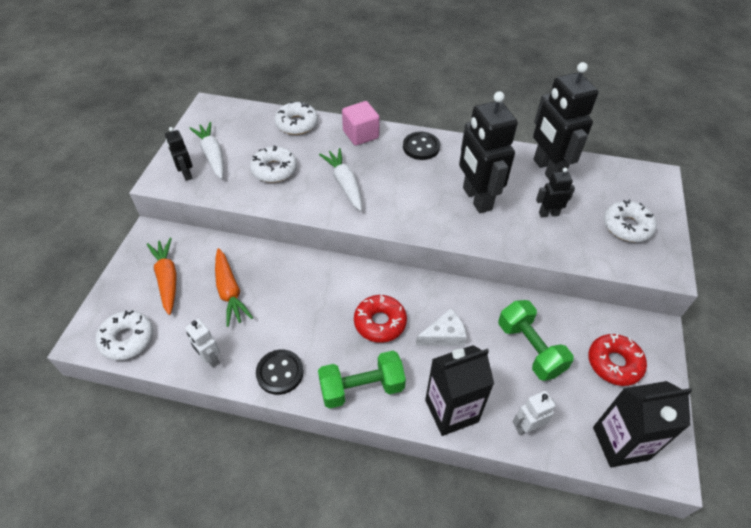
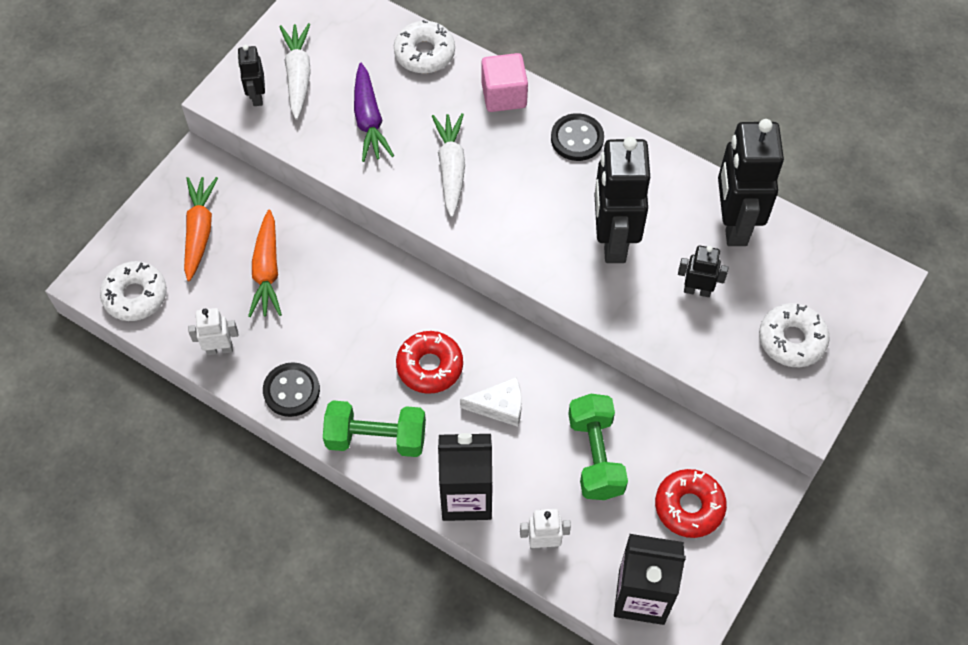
camera: 20 degrees right, 10 degrees up
white robot [185,319,220,368] -> white robot turned 105 degrees clockwise [188,308,238,355]
white donut [250,145,297,183] -> purple carrot [354,63,394,162]

